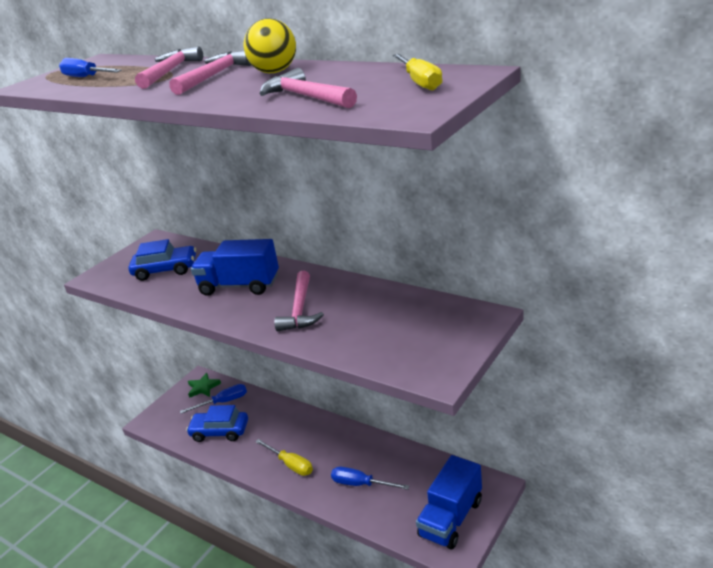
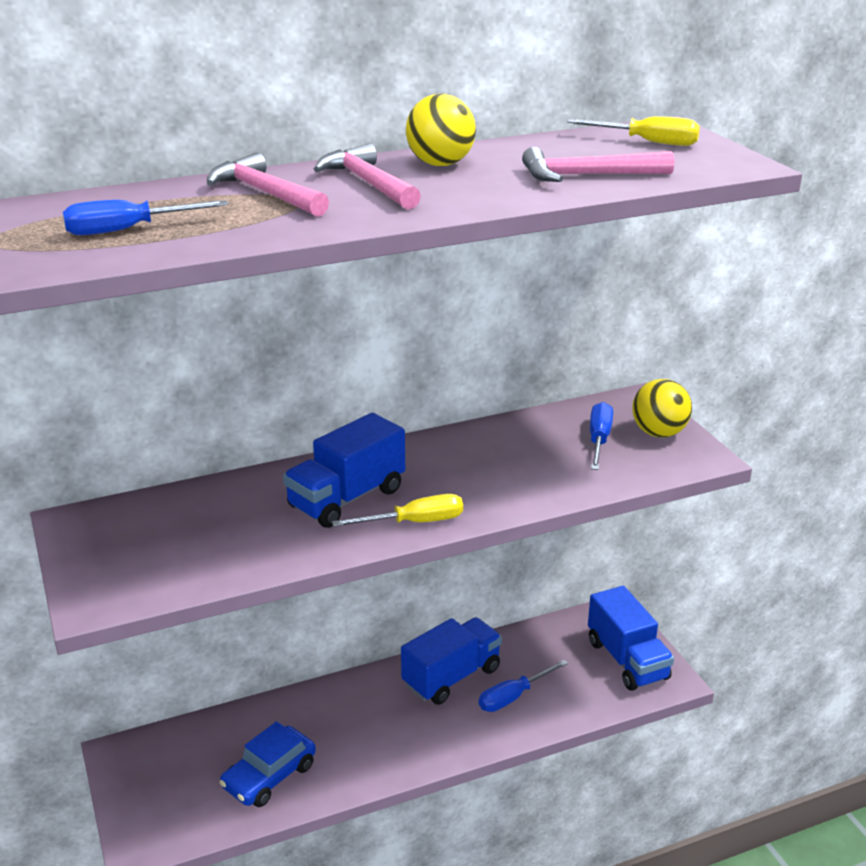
camera: 60 degrees left, 0 degrees up
blue car [128,239,196,281] -> none
blue screwdriver [180,384,247,414] -> blue screwdriver moved to [590,402,613,470]
green star [188,373,221,398] -> none
yellow screwdriver [255,439,313,476] -> yellow screwdriver moved to [332,494,463,527]
pink hammer [274,271,324,331] -> none
none -> blue truck [401,617,502,705]
none -> yellow ball [632,379,692,437]

